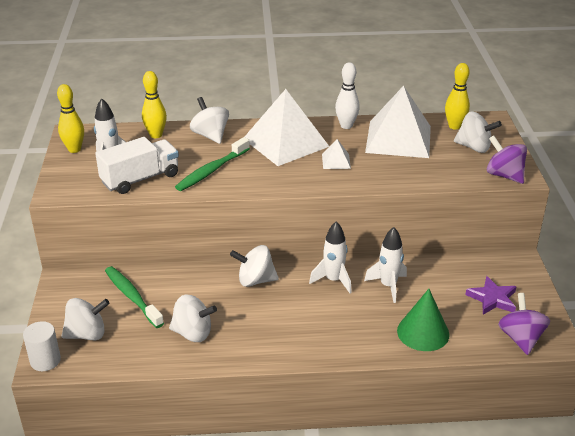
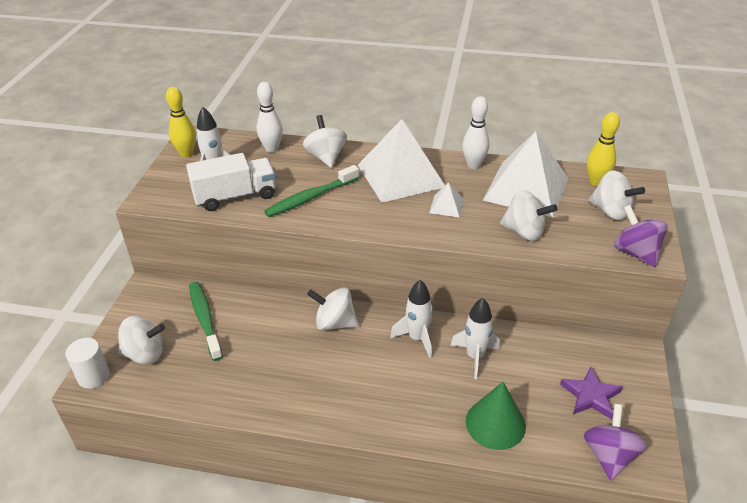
camera: 15 degrees right, 5 degrees up
yellow bowling pin [142,71,167,138] -> white bowling pin [257,82,283,153]
white spinning top [169,295,217,342] -> white spinning top moved to [500,190,557,241]

